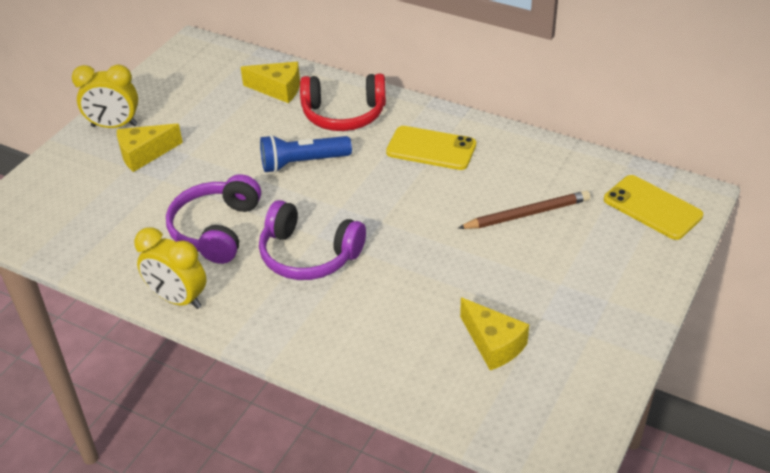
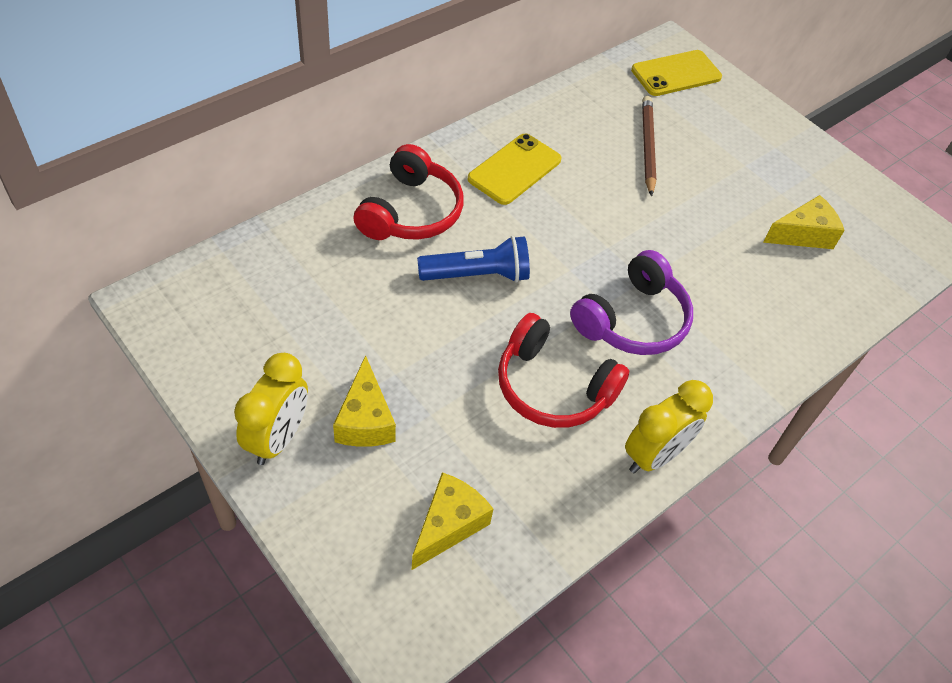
camera: 75 degrees left, 10 degrees up
purple headphones [166,174,261,264] -> red headphones [498,313,629,428]
yellow cheese [241,62,300,103] -> yellow cheese moved to [412,472,493,570]
blue flashlight [260,135,352,173] -> blue flashlight turned 105 degrees counterclockwise [417,236,530,283]

